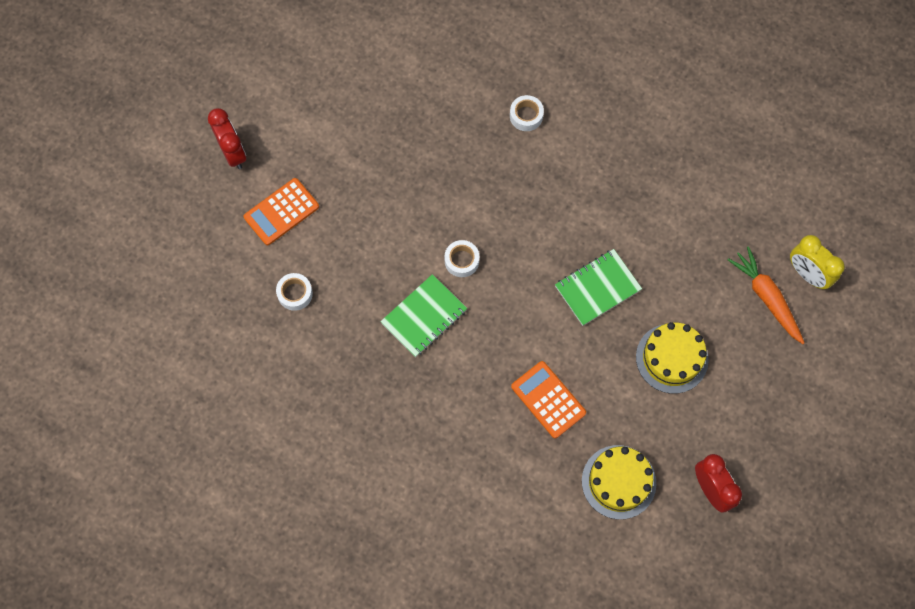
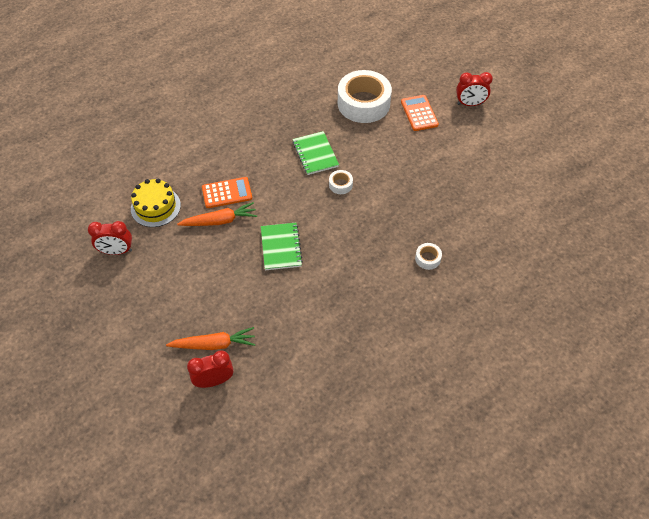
camera: 115 degrees right, 15 degrees down
white tape [276,273,313,311] -> white tape [338,70,392,123], size x2.40
yellow cake [636,322,709,394] -> none
yellow clock [790,235,845,289] -> red clock [187,350,234,388]
none -> orange carrot [177,202,257,226]

